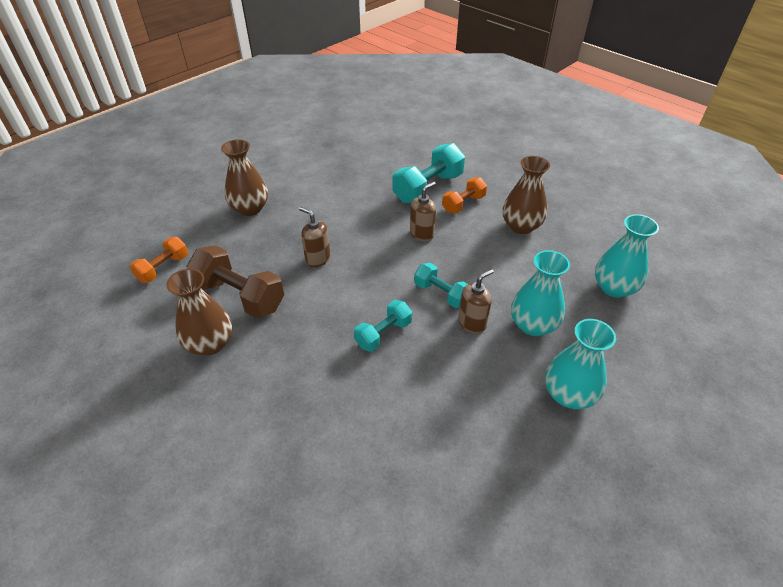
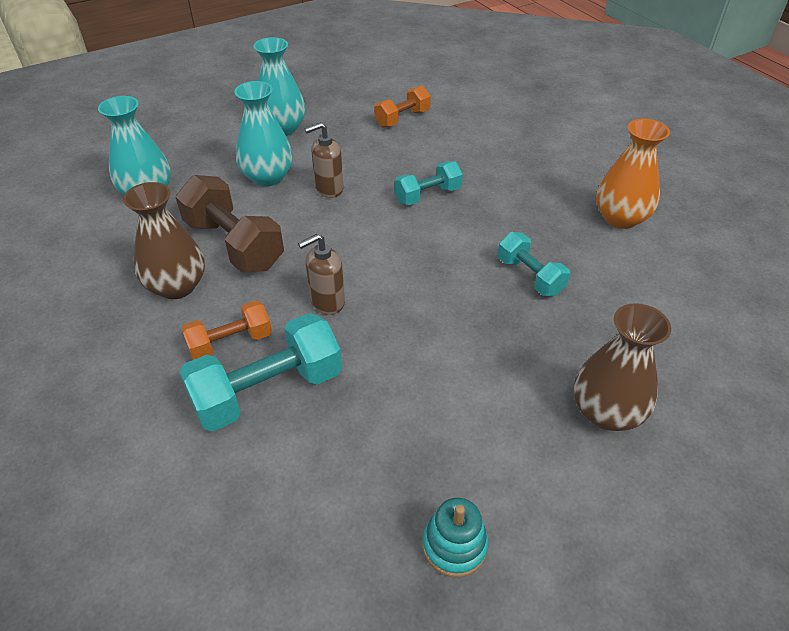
camera: 165 degrees left, 0 degrees up
orange dumbbell [130,237,188,283] -> orange dumbbell moved to [374,86,431,127]
brown vase [166,269,232,356] -> orange vase [596,119,670,229]
brown dumbbell [187,245,284,318] -> brown dumbbell moved to [176,175,284,272]
brown soap dispenser [299,207,330,267] -> none
turquoise dumbbell [414,263,468,308] -> turquoise dumbbell moved to [497,232,570,296]
none -> turquoise stacking toy [423,498,488,577]

